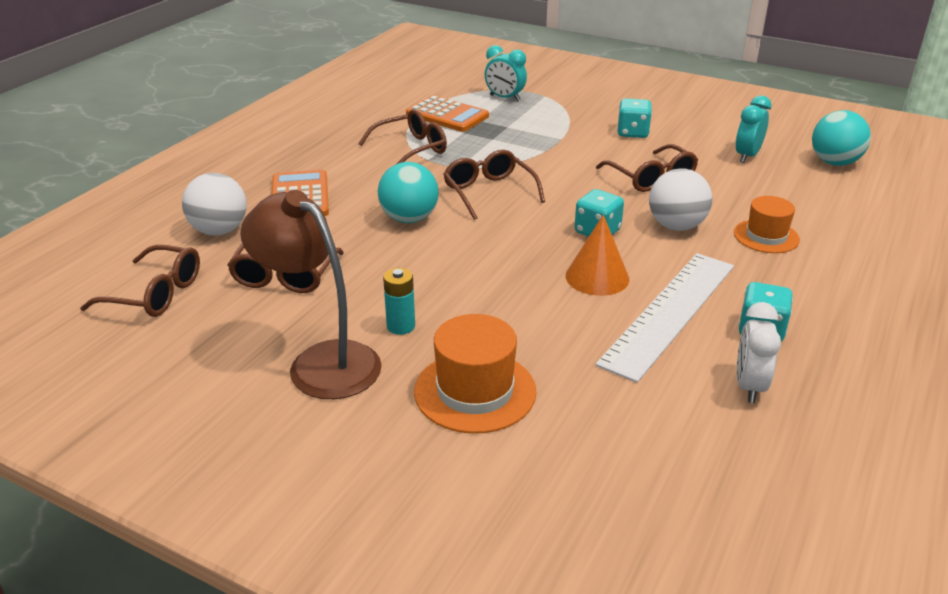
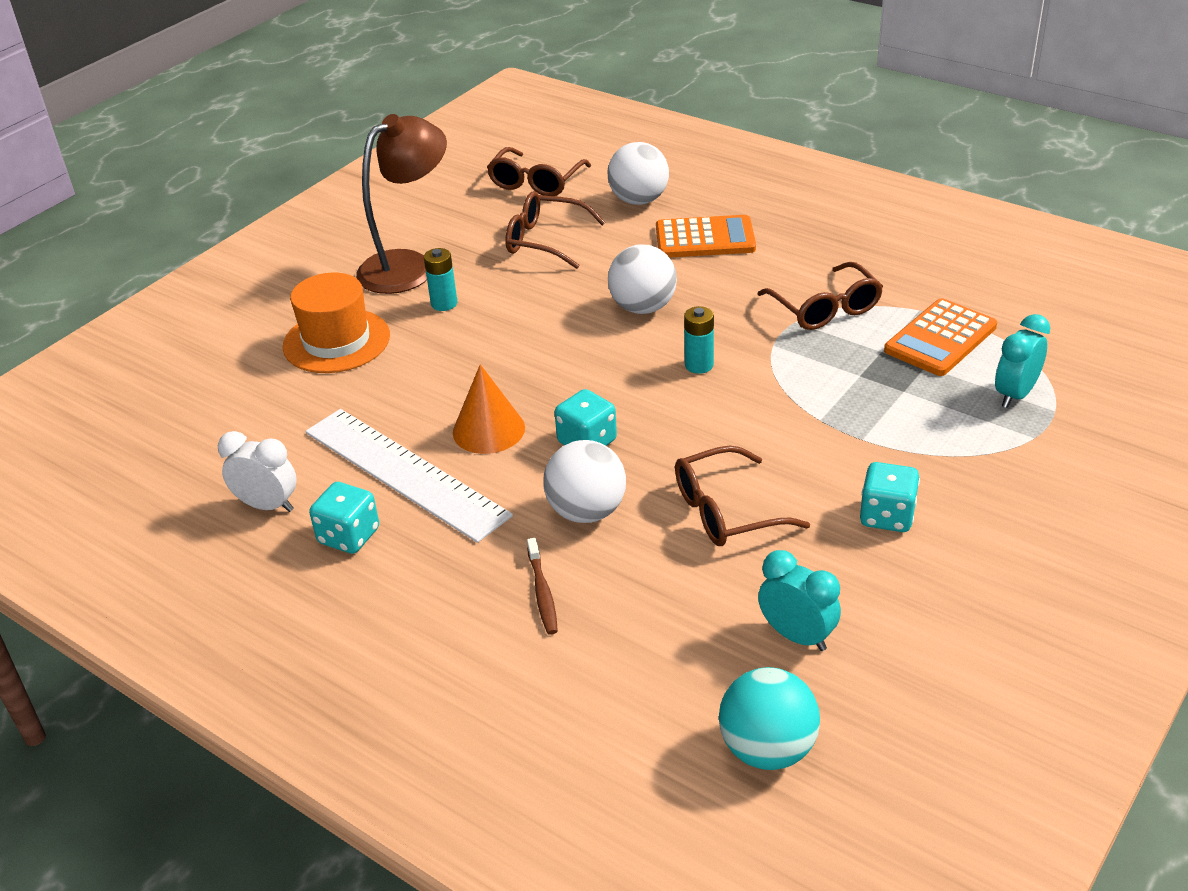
camera: 100 degrees right, 5 degrees up
turquoise ball [377,162,439,223] -> white ball [608,244,677,314]
brown glasses [443,150,545,220] -> turquoise battery [684,306,714,374]
orange hat [734,196,800,253] -> brown toothbrush [527,538,558,635]

